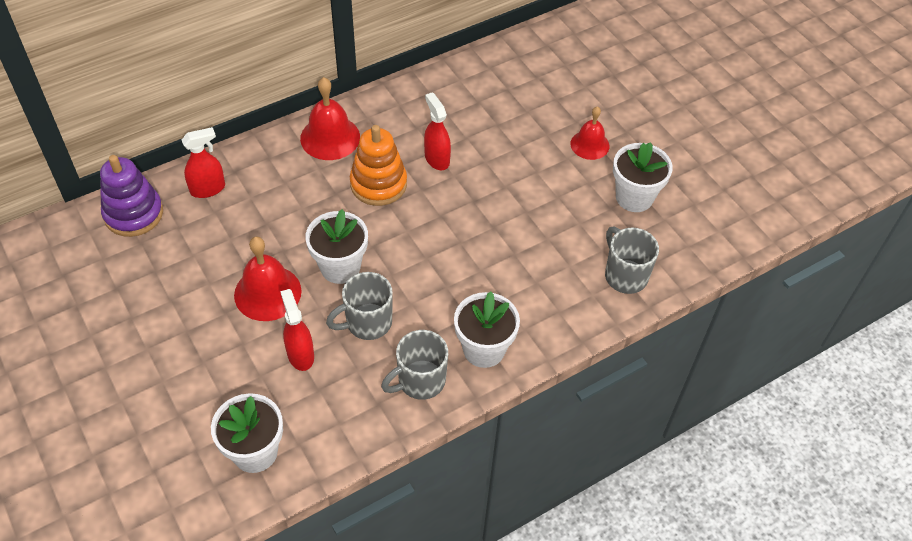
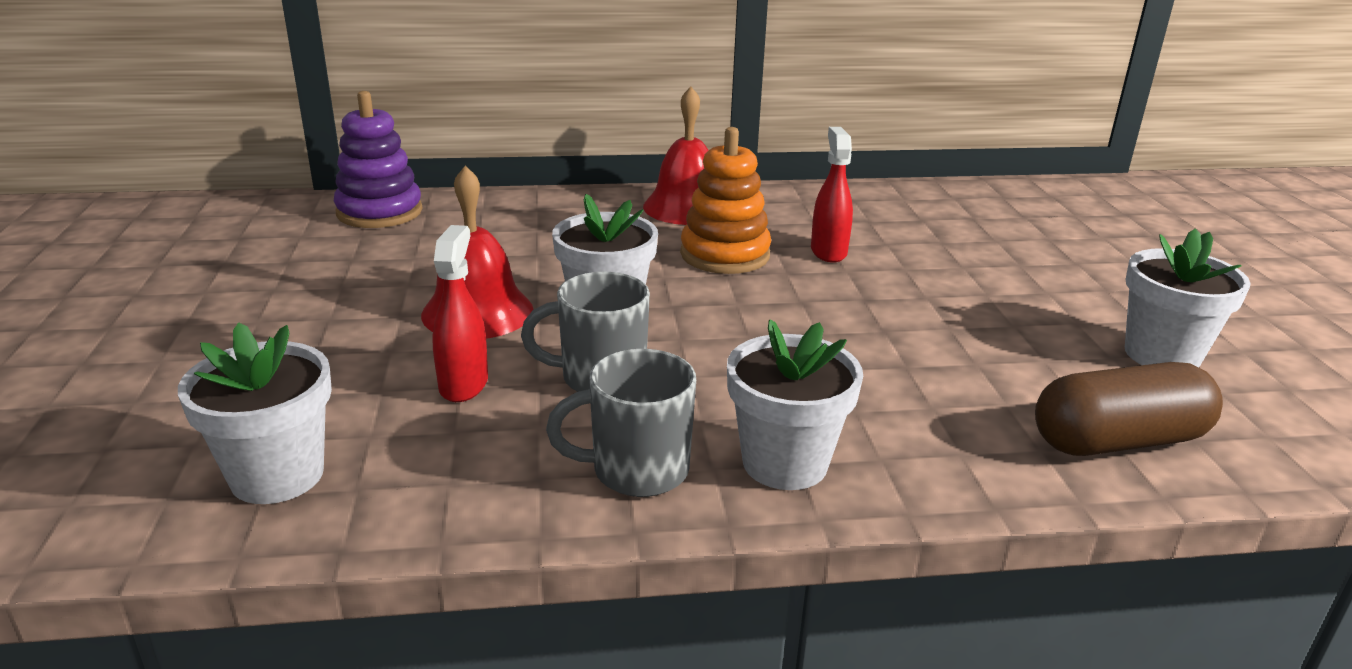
camera: 25 degrees right, 25 degrees down
red spray bottle [182,127,225,198] -> none
red bell [570,106,610,160] -> none
grey mug [605,227,659,294] -> brown capsule [1035,362,1223,456]

